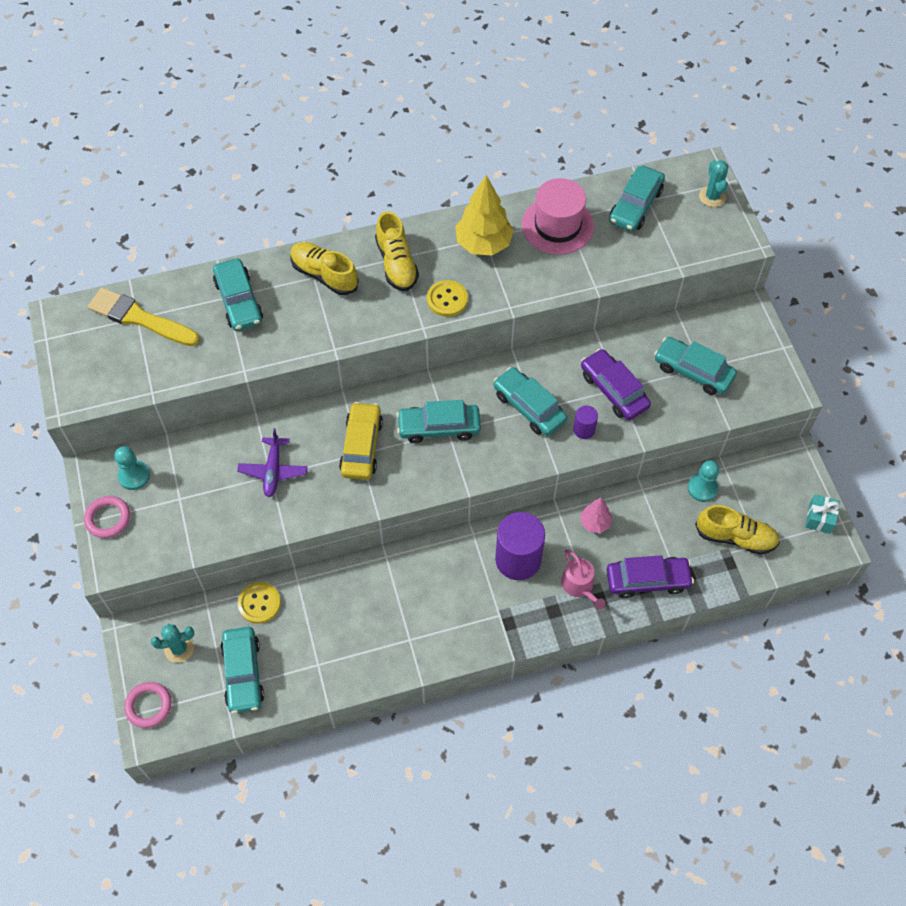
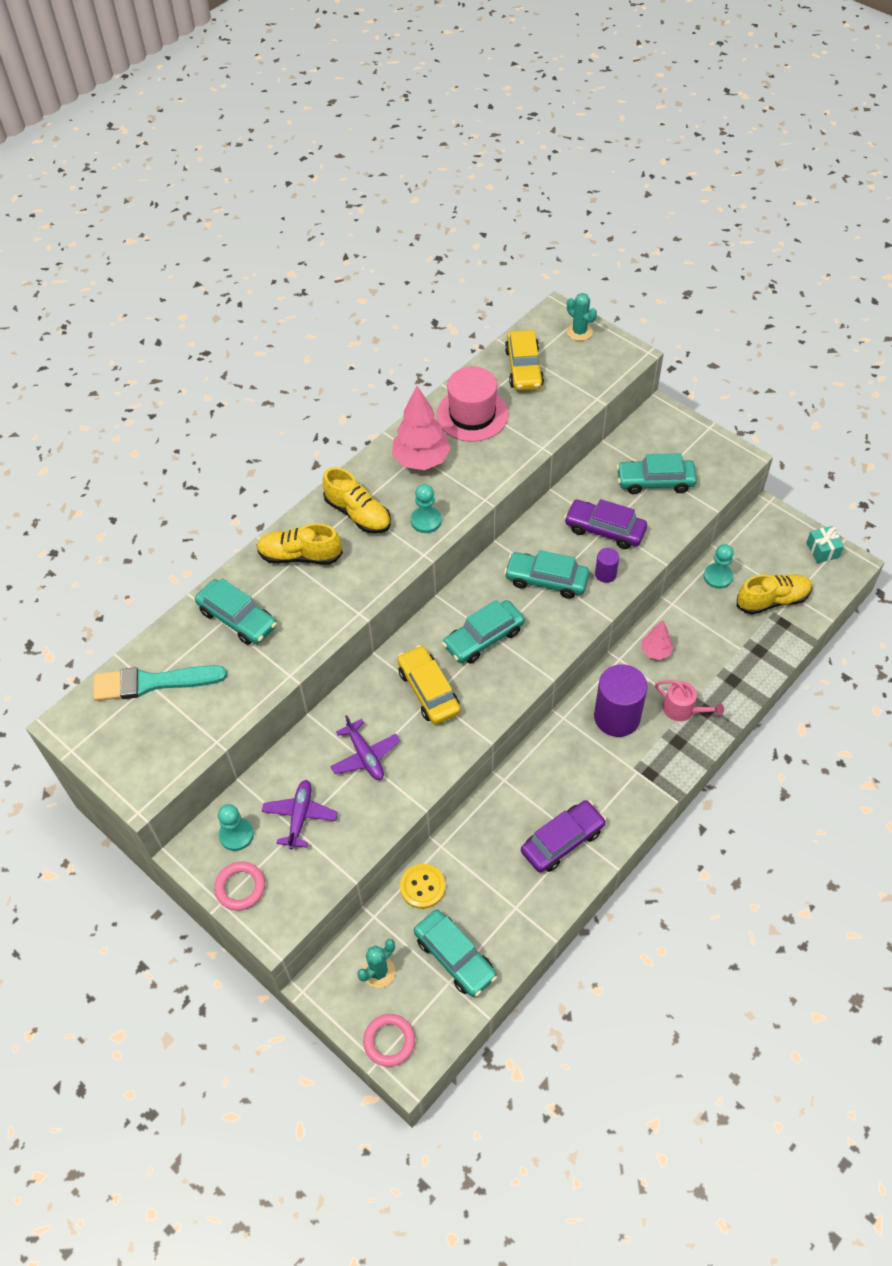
camera: 30 degrees left, 5 degrees down
yellow brush [88,288,200,346] -> turquoise brush [93,665,227,701]
yellow button [427,280,468,317] -> turquoise pawn [411,484,442,533]
yellow tree [455,175,514,256] -> pink tree [392,386,451,470]
purple car [607,555,694,598] -> purple car moved to [521,800,606,873]
turquoise car [609,165,665,232] -> yellow car [505,330,544,391]
none -> purple plane [262,780,338,849]

